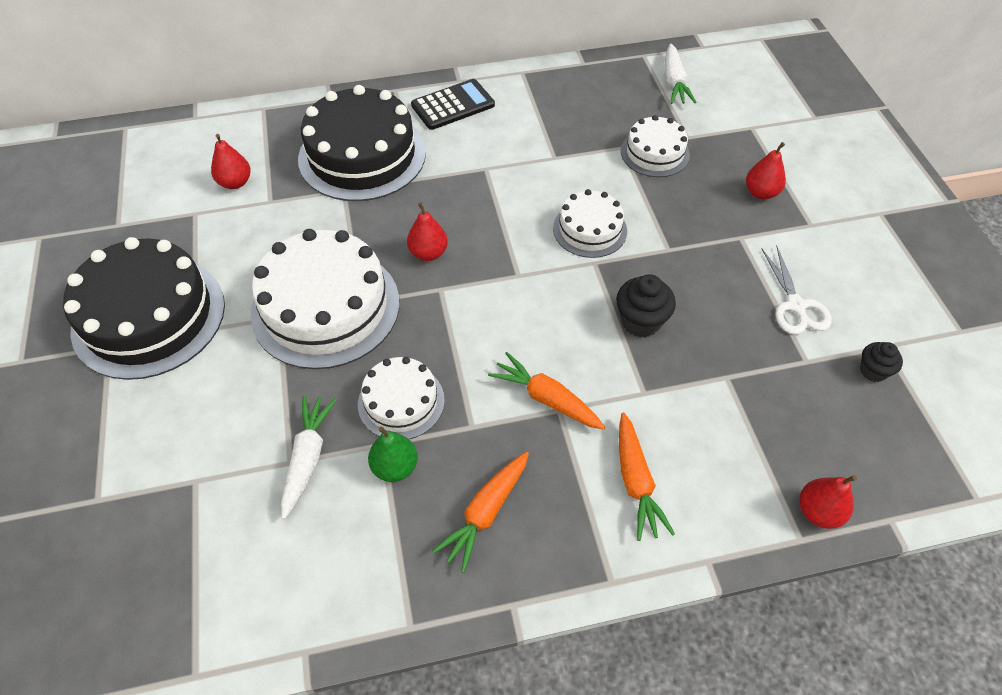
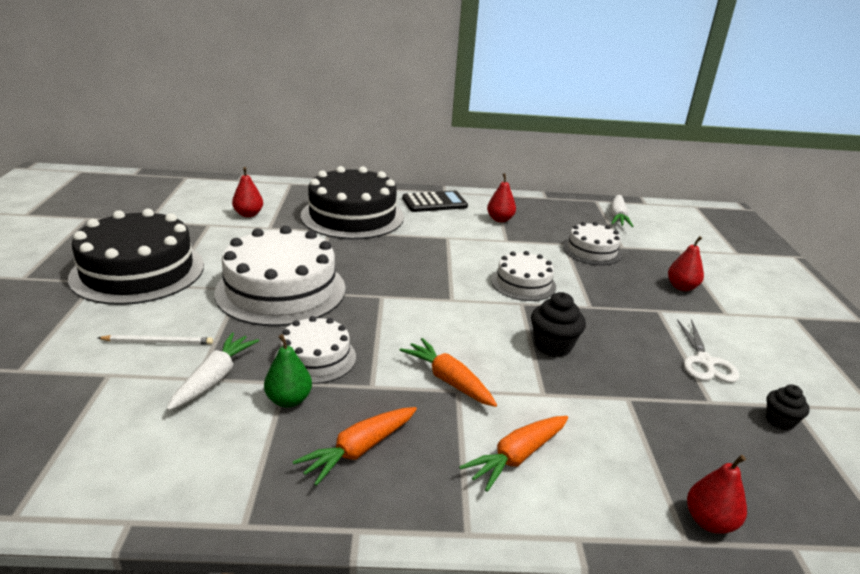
camera: 10 degrees right, 25 degrees down
red pear [407,203,448,261] -> red pear moved to [487,173,516,222]
orange carrot [619,412,675,541] -> orange carrot turned 45 degrees clockwise [459,416,568,492]
none -> white pencil [98,335,213,345]

